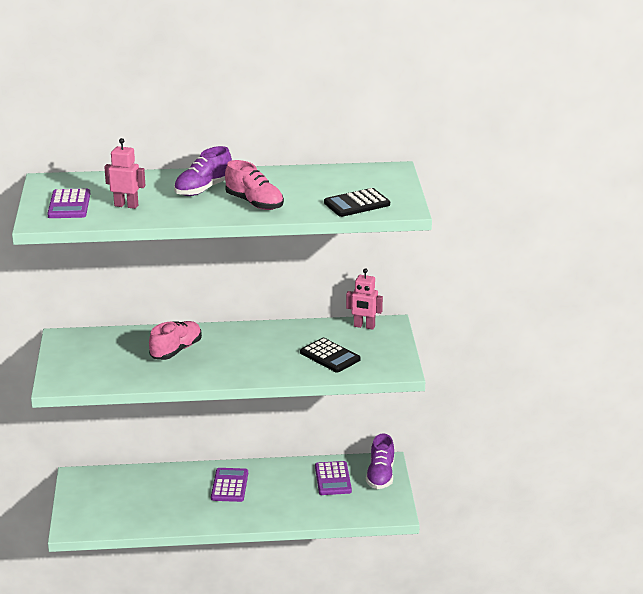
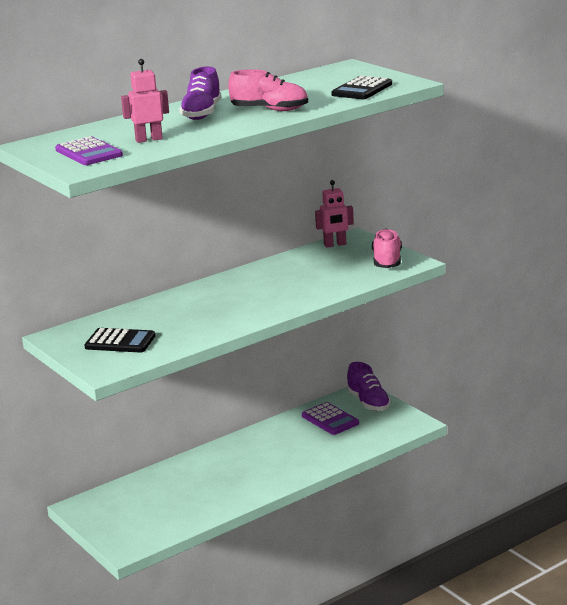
camera: 30 degrees left, 5 degrees down
pink shoe [149,321,202,360] -> pink shoe moved to [372,229,402,268]
purple calculator [211,468,248,502] -> none
black calculator [300,338,361,373] -> black calculator moved to [84,328,155,353]

